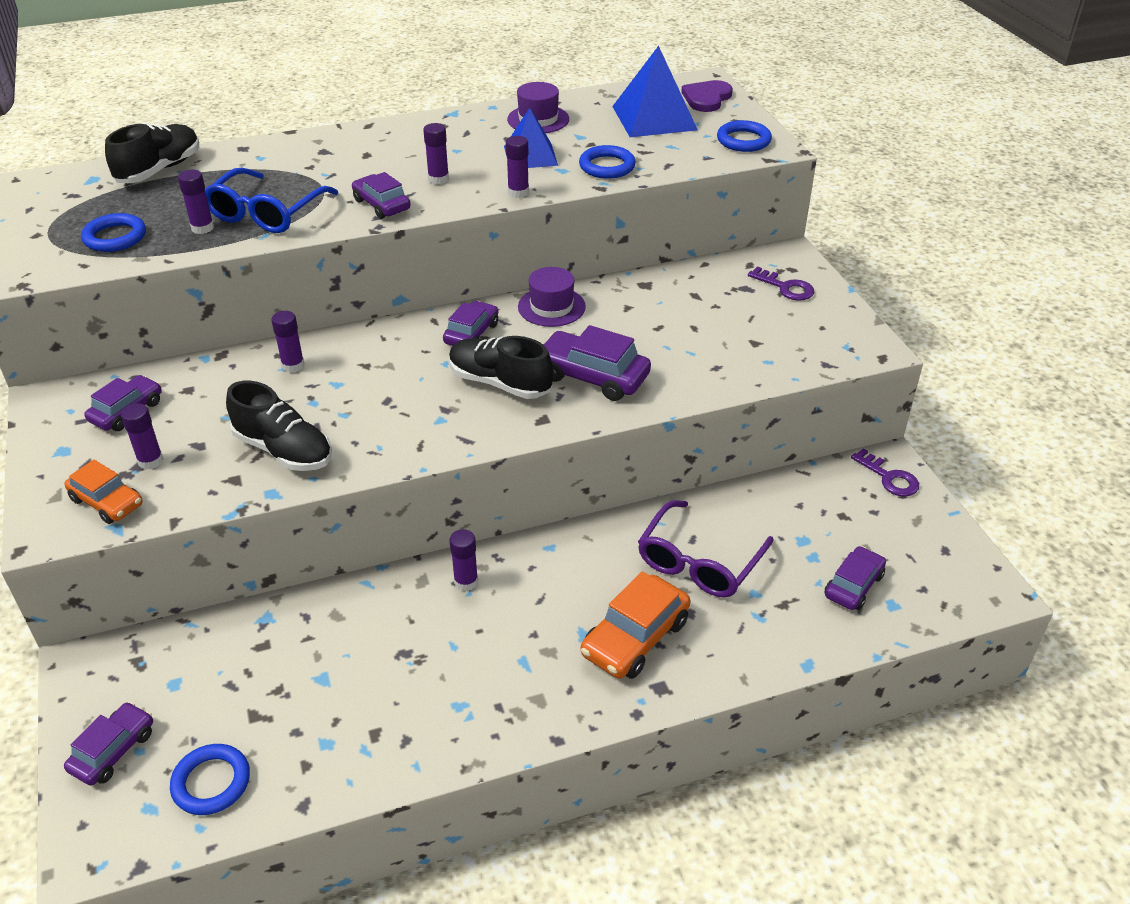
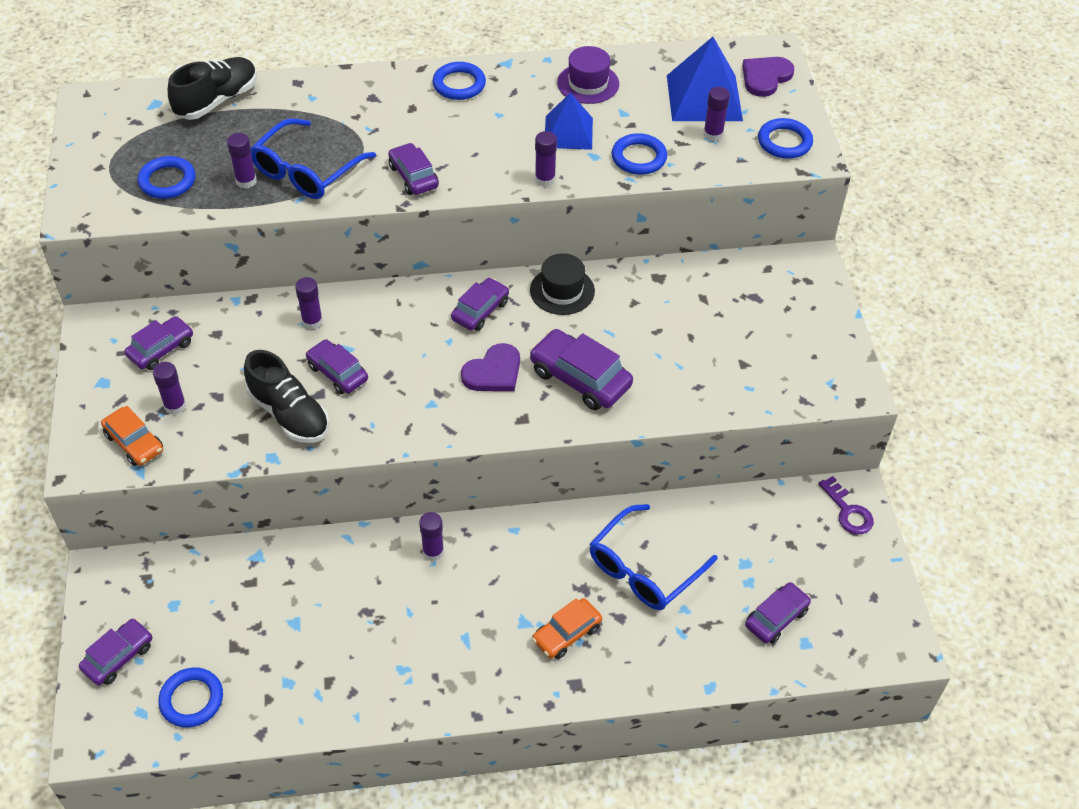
camera: 10 degrees right, 10 degrees up
purple glue stick [423,123,449,184] -> purple glue stick moved to [703,87,730,141]
black shoe [449,336,553,399] -> purple heart [461,343,520,391]
purple hat [518,267,586,327] -> black hat [530,253,595,315]
orange car [581,572,690,679] -> orange car [532,598,602,659], size x0.65
purple glasses [638,500,773,598] -> blue glasses [589,504,718,610]
purple key [748,266,814,301] -> none
none -> purple car [306,339,368,394]
none -> blue ring [433,62,486,100]

